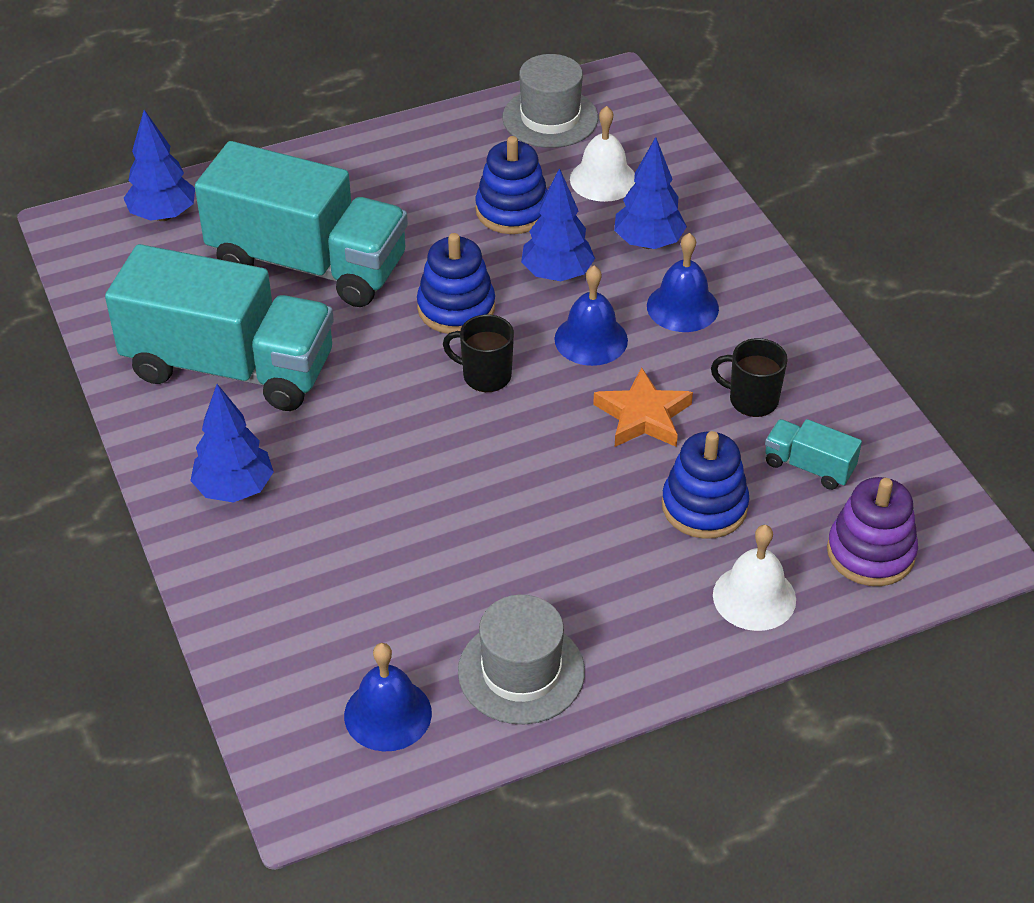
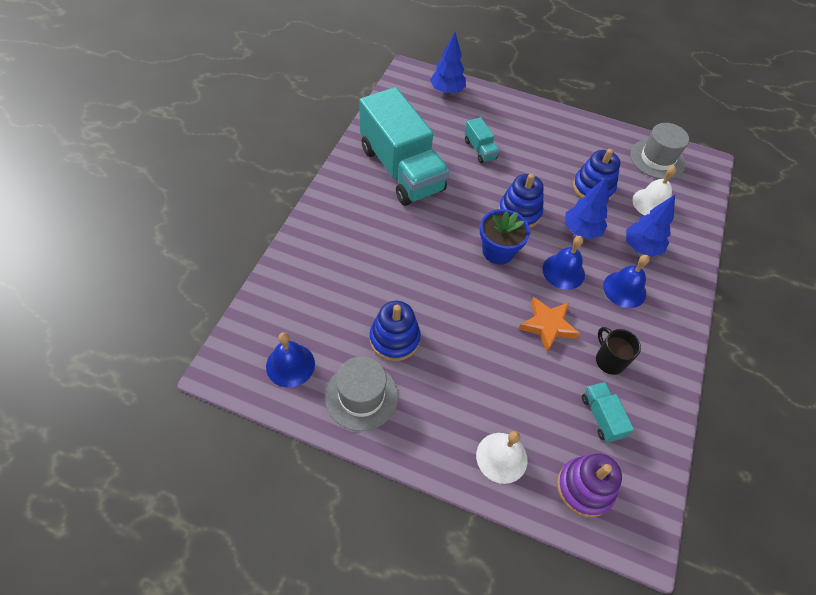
camera: 40 degrees right, 10 degrees up
blue tree [190,384,274,503] -> none
turquoise truck [195,141,408,307] -> turquoise truck [465,117,499,163], size x0.41
black mug [443,315,514,392] -> blue flower pot [480,209,530,265]
blue stacking toy [662,431,749,539] -> blue stacking toy moved to [370,301,421,361]

